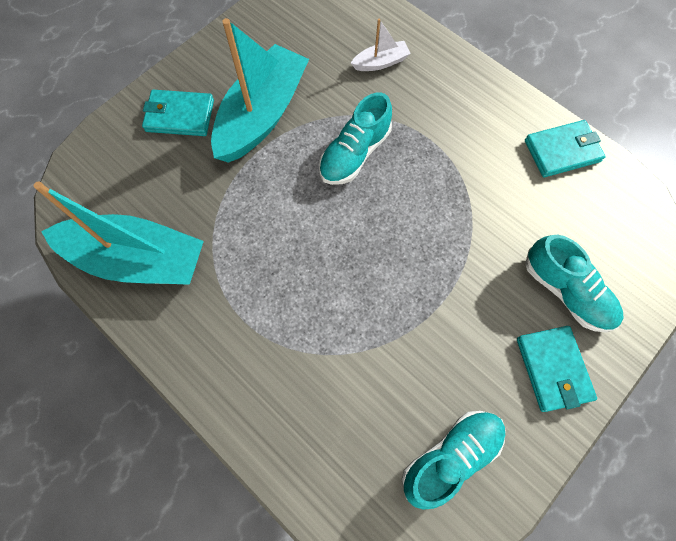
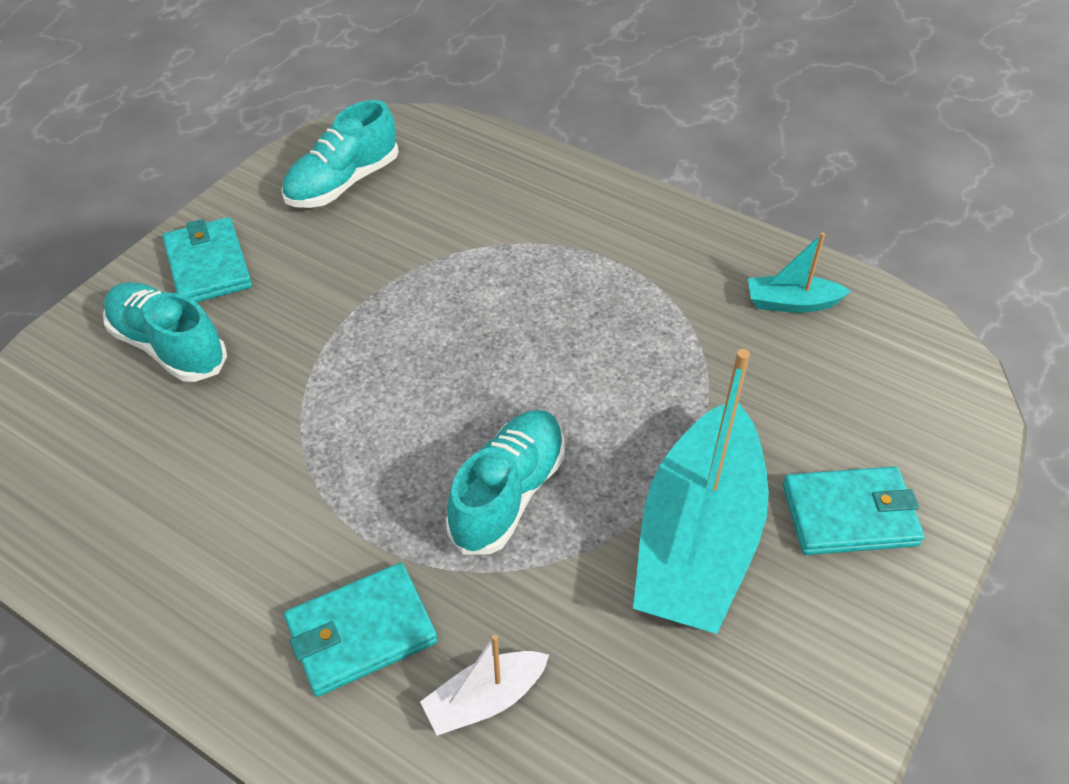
camera: 170 degrees right, 20 degrees down
turquoise boat [34,181,204,285] -> turquoise boat [748,232,851,313], size x0.45
turquoise wallet [525,120,606,177] -> turquoise wallet moved to [284,563,438,697]

